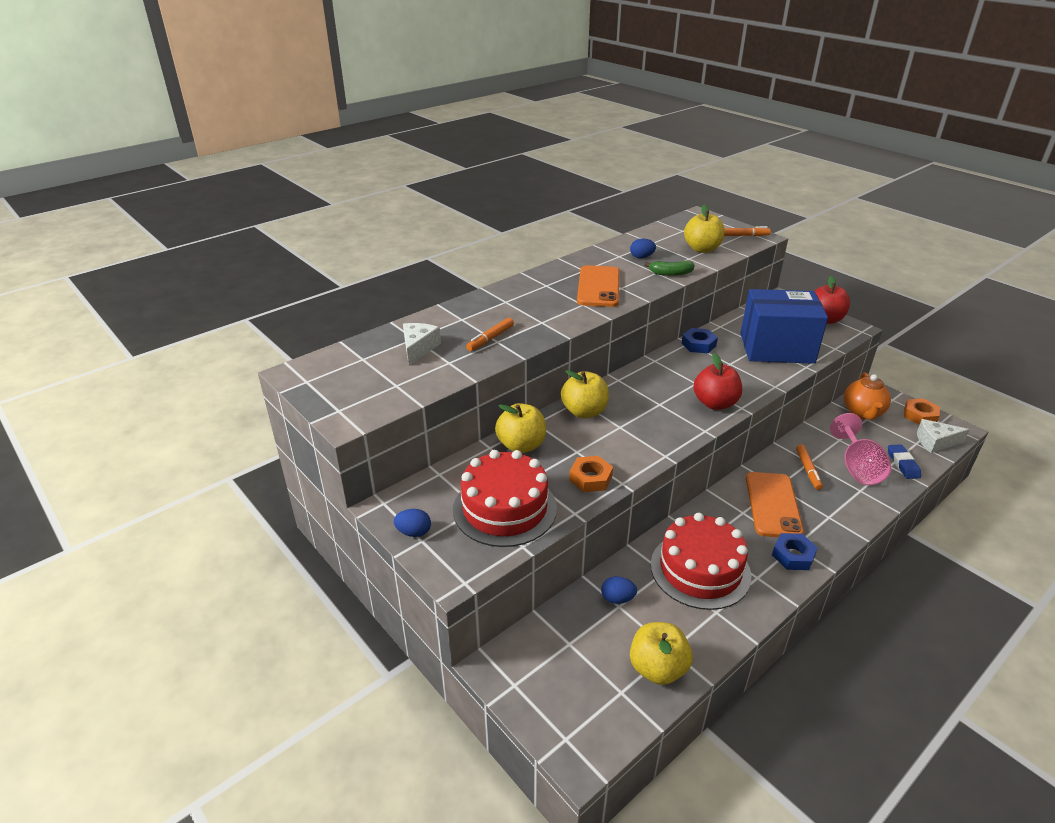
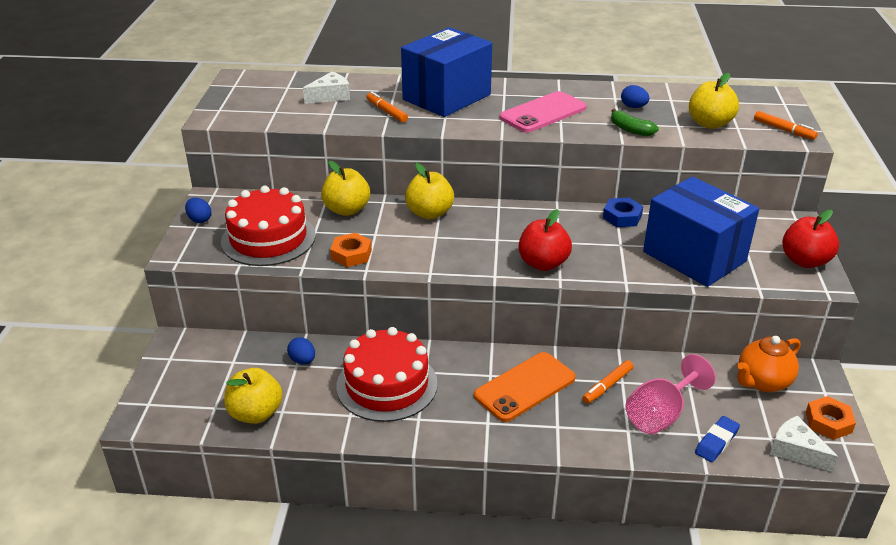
camera: 45 degrees right, 0 degrees up
orange marker [466,318,514,351] -> orange marker turned 60 degrees clockwise [366,92,408,123]
orange phone [577,265,620,307] -> pink phone [500,91,586,132]
blue nut [772,533,818,570] -> none
none -> blue box [401,27,492,117]

